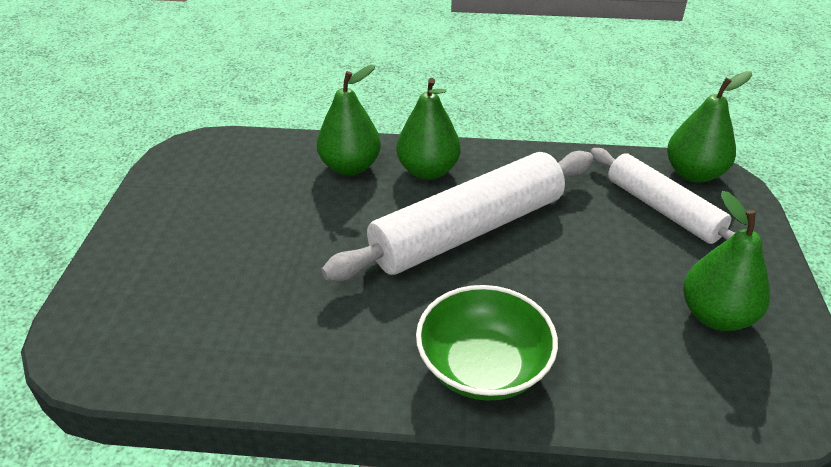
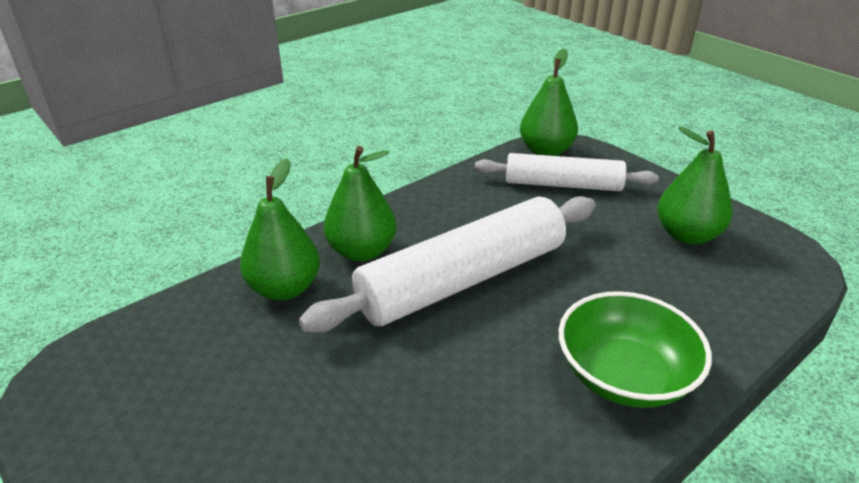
camera: 45 degrees left, 5 degrees down
white rolling pin [321,151,594,281] -> white rolling pin turned 45 degrees clockwise [299,196,596,333]

